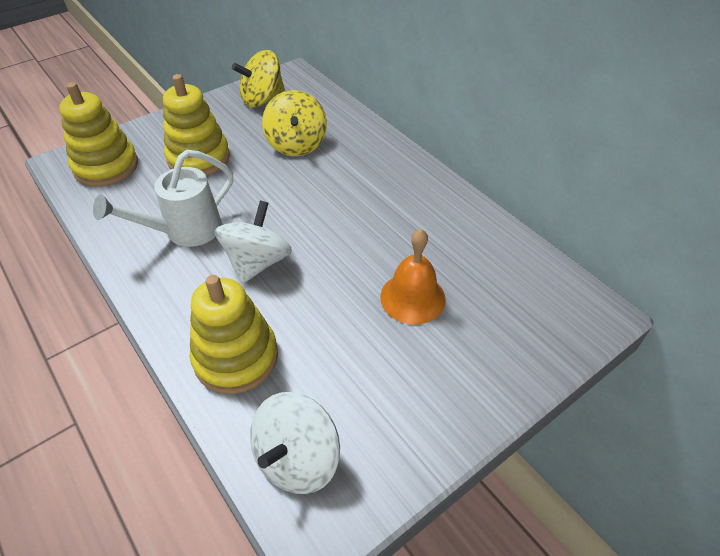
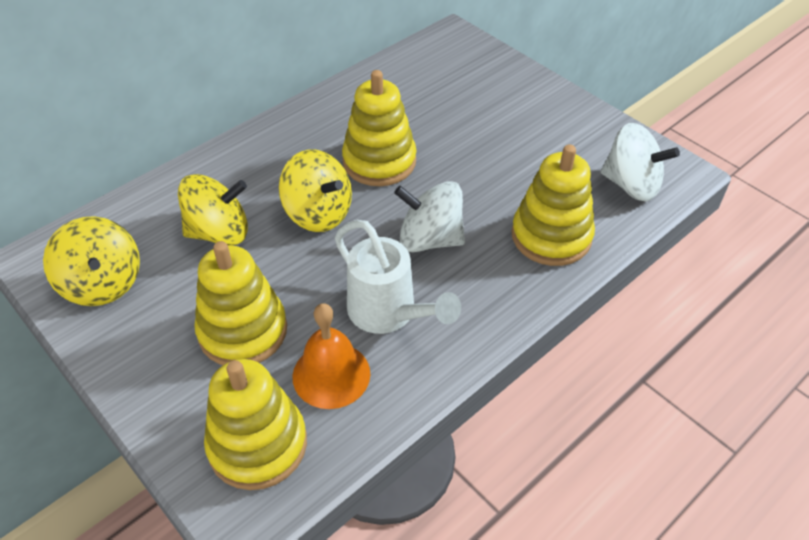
camera: 95 degrees left, 0 degrees up
orange bell [380,229,446,324] -> orange bell moved to [293,303,370,409]
none -> yellow spinning top [279,150,352,232]
none -> yellow stacking toy [342,70,417,186]

